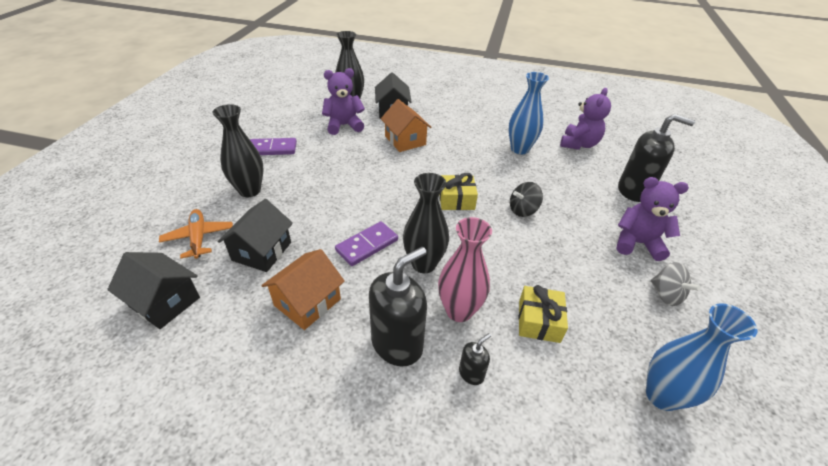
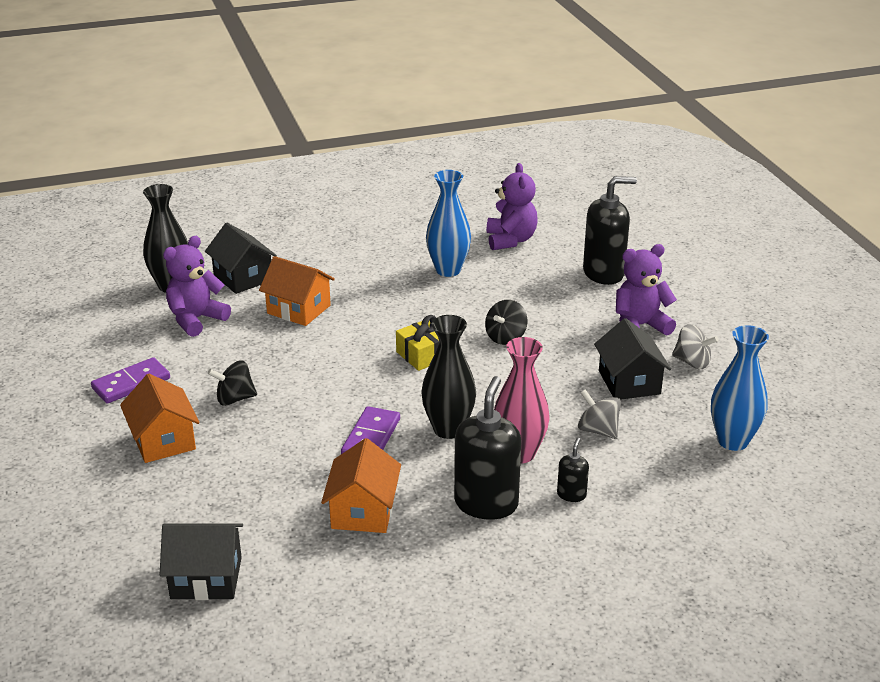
camera: 30 degrees left, 10 degrees down
orange plane [159,209,233,259] -> none
black vase [212,104,264,197] -> orange house [120,374,200,463]
black house [217,199,293,272] -> black house moved to [594,318,671,400]
yellow gift [519,285,568,343] -> grey spinning top [578,389,621,439]
none -> black spinning top [208,360,257,406]

